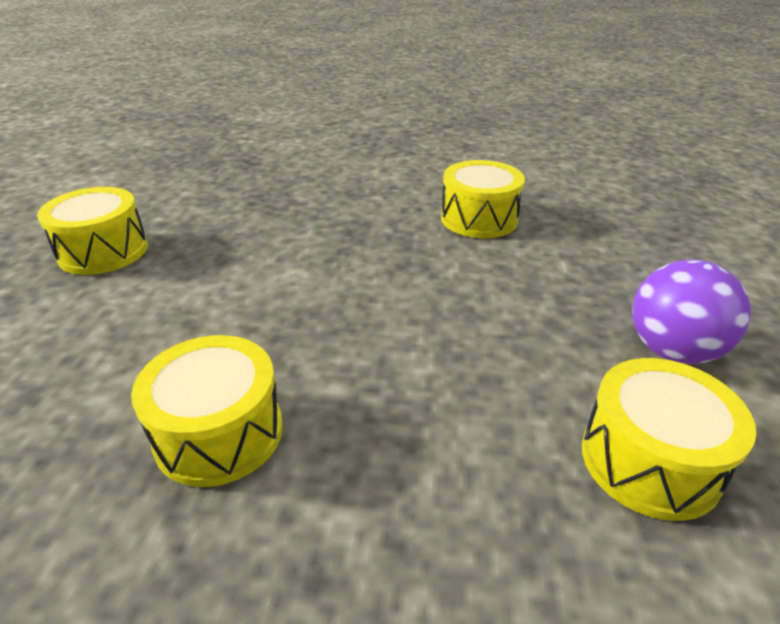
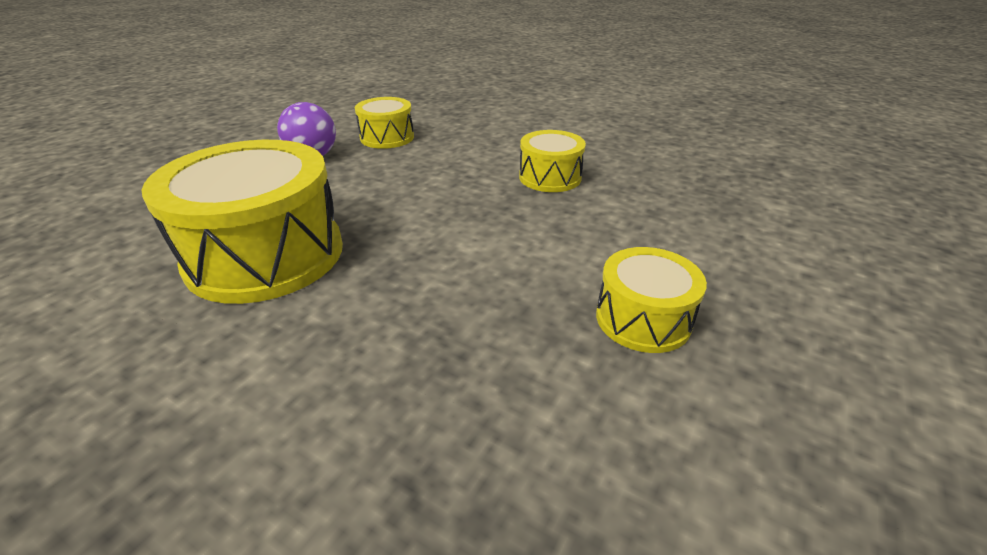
camera: 155 degrees left, 0 degrees up
yellow drum [441,160,525,238] -> yellow drum [141,140,343,304], size x1.90

